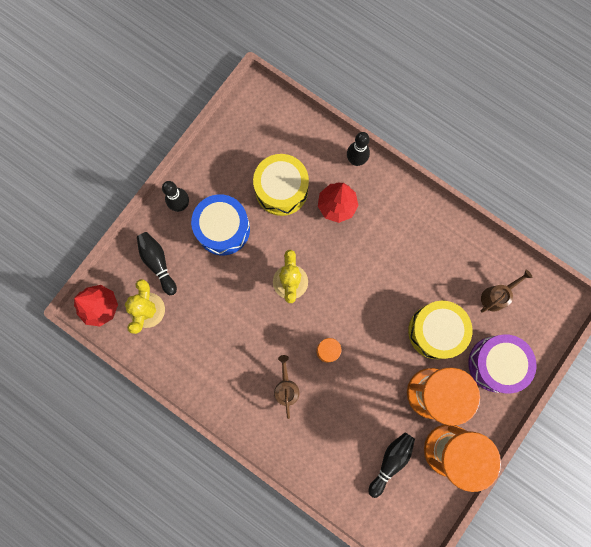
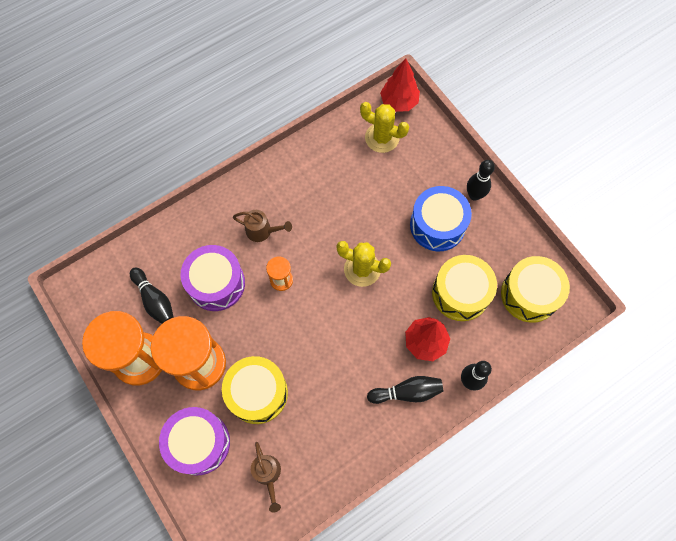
camera: 110 degrees right, 10 degrees down
black bowling pin [137,232,177,295] -> black bowling pin moved to [367,376,443,404]
none -> purple drum [180,245,245,311]
none -> yellow drum [501,256,570,323]

